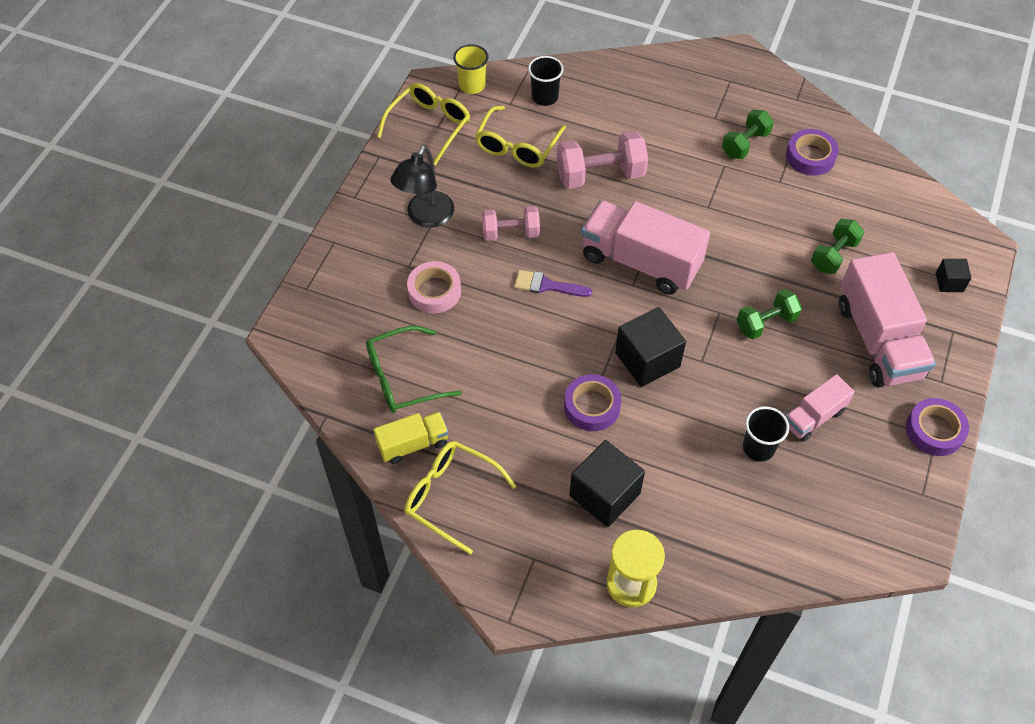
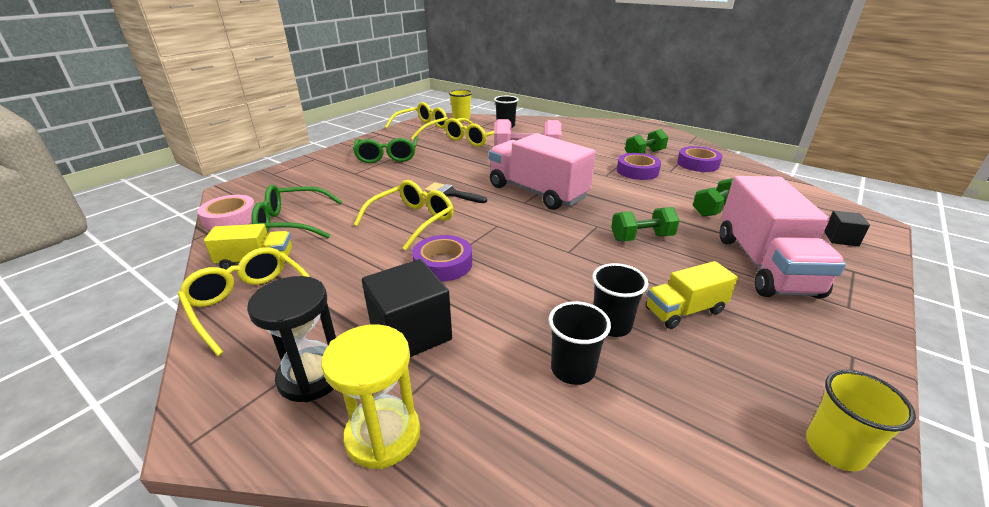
camera: 15 degrees right, 25 degrees down
black lamp [390,145,454,228] -> green glasses [353,136,418,163]
pink tape [407,261,461,313] -> pink tape moved to [198,195,255,230]
pink dumbbell [482,206,540,241] -> none
purple brush [514,270,592,297] -> black brush [425,182,487,203]
black cube [615,307,686,387] -> none
pink truck [785,374,855,442] -> yellow truck [646,261,738,329]
purple tape [906,398,969,456] -> purple tape moved to [617,153,661,180]
none -> black hourglass [247,276,336,402]
none -> yellow glasses [354,180,454,250]
none -> black cup [549,301,611,385]
none -> yellow cup [806,370,916,471]

